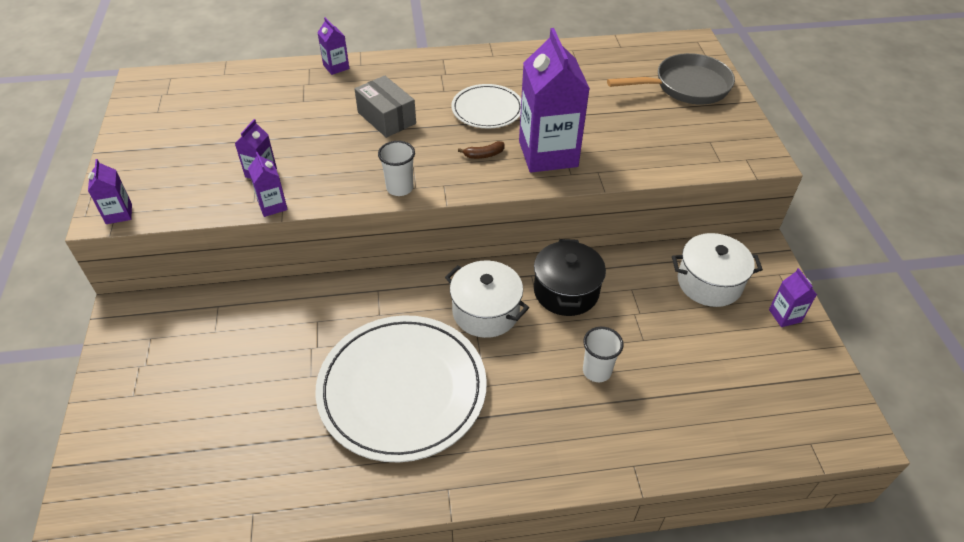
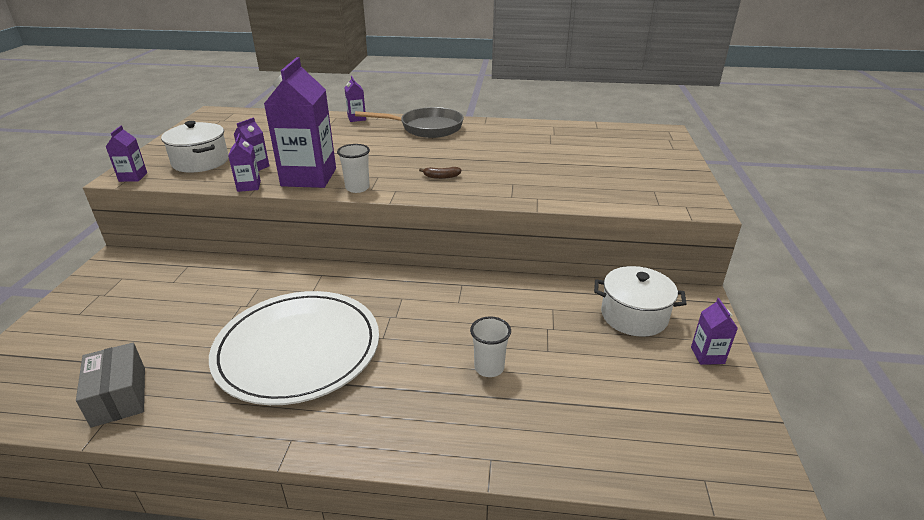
camera: 15 degrees right, 15 degrees down
grey box [355,75,416,138] -> grey box moved to [76,343,145,428]
white pot [445,261,529,338] -> white pot moved to [161,121,228,173]
white plate [451,84,521,129] -> none
purple carton [519,28,590,172] -> purple carton moved to [264,57,336,188]
black pot [534,239,606,316] -> none
grey pan [607,53,735,105] -> grey pan moved to [355,107,464,138]

